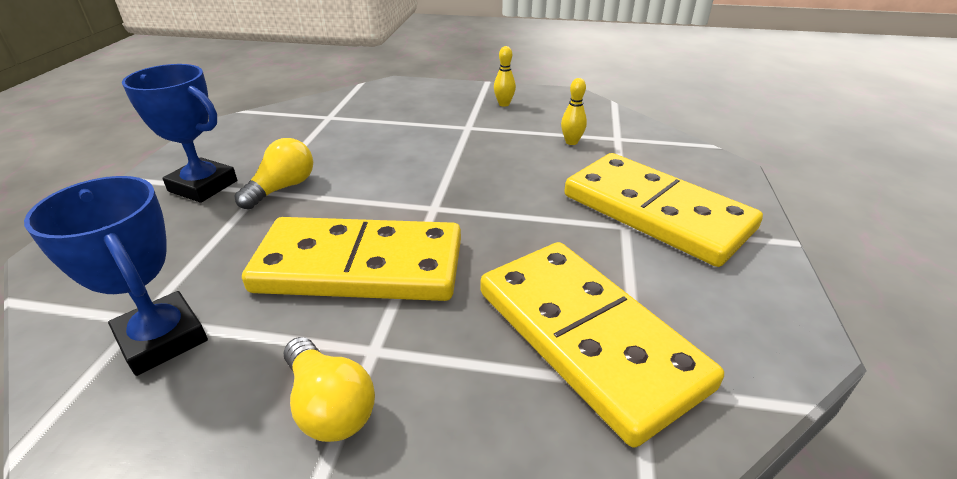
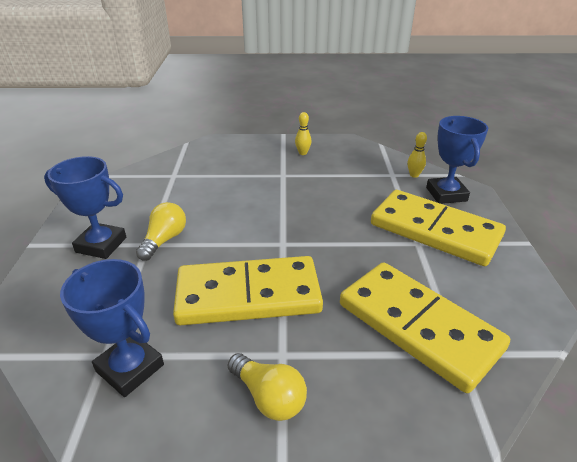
camera: 10 degrees left, 0 degrees up
yellow bowling pin [561,78,587,145] -> yellow bowling pin moved to [407,132,427,178]
none -> blue trophy [426,116,488,204]

